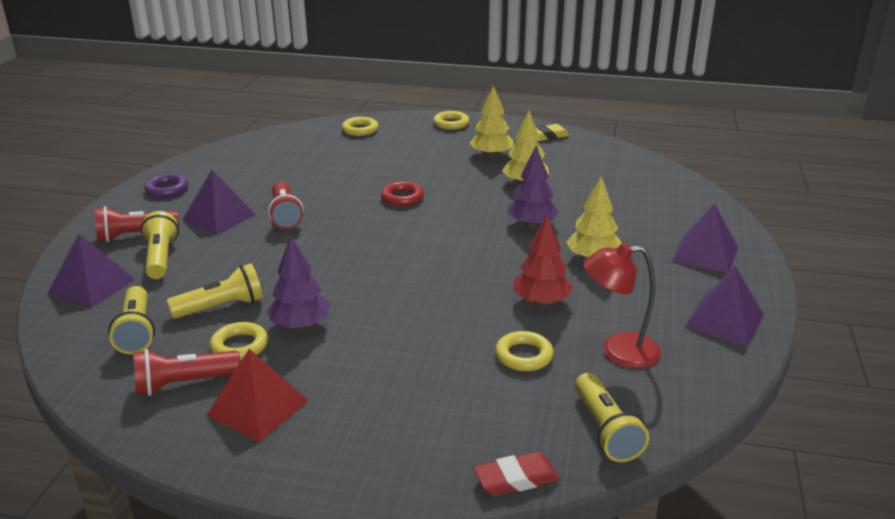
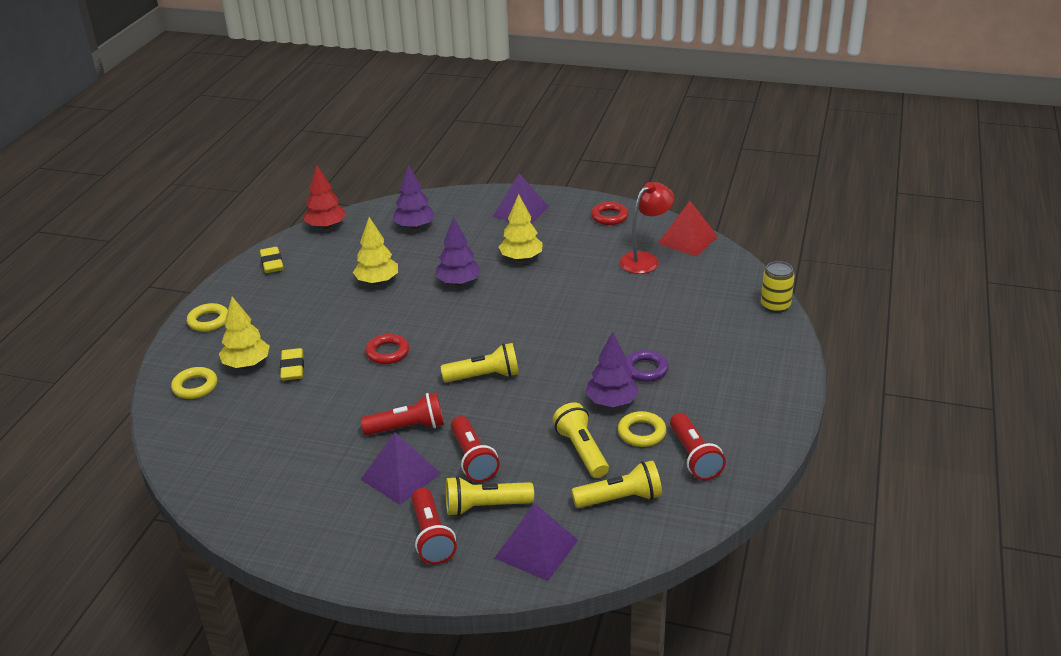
camera: 85 degrees left, 5 degrees up
purple ring [144,173,188,198] -> purple ring moved to [625,350,669,382]
red pyramid [206,349,309,442] -> red pyramid moved to [658,201,718,256]
yellow tree [470,85,513,158] -> yellow tree moved to [219,297,270,368]
red eraser [473,452,560,496] -> yellow can [761,261,795,313]
yellow ring [495,331,554,371] -> none
red tree [514,215,573,306] -> red tree moved to [304,164,346,229]
yellow flashlight [575,373,649,462] -> yellow flashlight moved to [440,343,519,382]
red lamp [583,243,661,368] -> red lamp turned 135 degrees counterclockwise [619,182,674,274]
purple pyramid [685,266,764,346] -> red ring [591,202,629,225]
none -> yellow eraser [280,348,304,380]
none -> purple tree [393,164,435,229]
none -> red flashlight [451,416,500,482]

